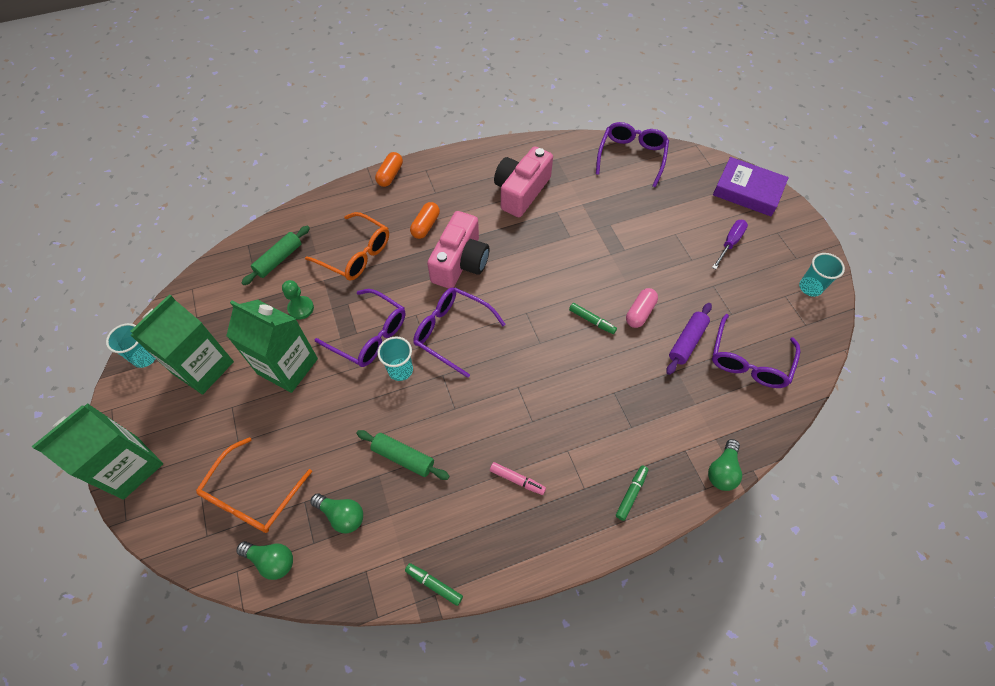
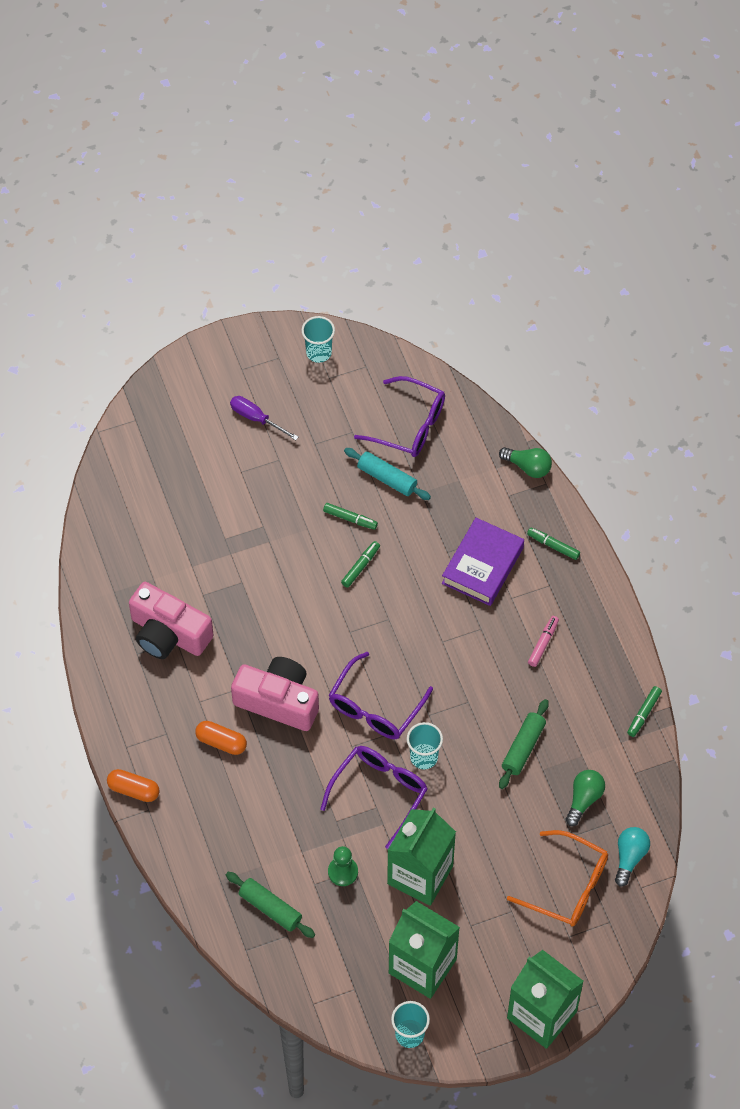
camera: 90 degrees left, 0 degrees up
green light bulb [236,541,293,580] -> turquoise light bulb [615,827,650,886]
orange glasses [305,212,389,281] -> none
purple glasses [596,122,669,187] -> none
pink capsule [626,288,658,328] -> green marker [323,503,378,530]
purple rolling pin [666,303,712,375] -> turquoise rolling pin [344,448,431,500]
purple book [713,157,789,216] -> purple book moved to [442,518,524,606]

